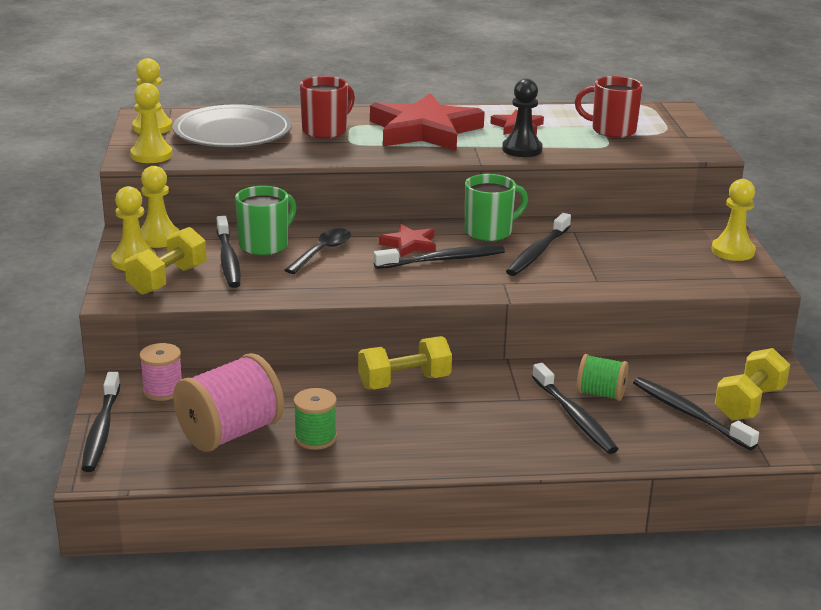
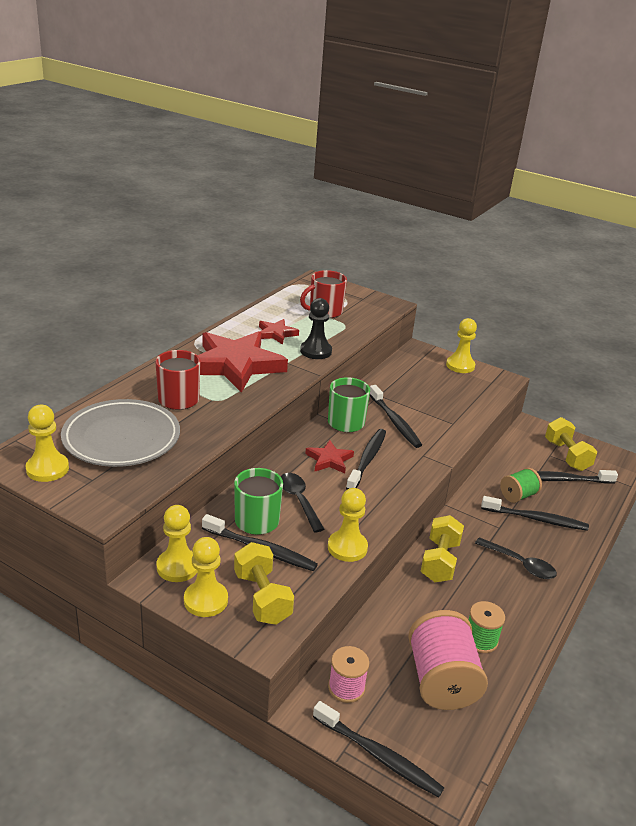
camera: 55 degrees left, 5 degrees up
yellow pawn [130,83,173,163] -> yellow pawn moved to [328,488,368,562]
none -> black spoon [475,537,557,579]

